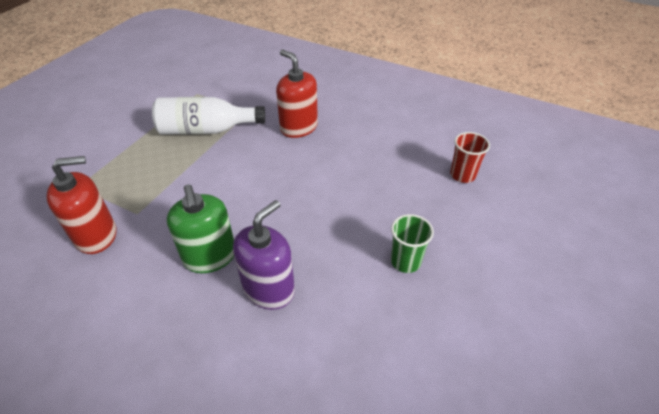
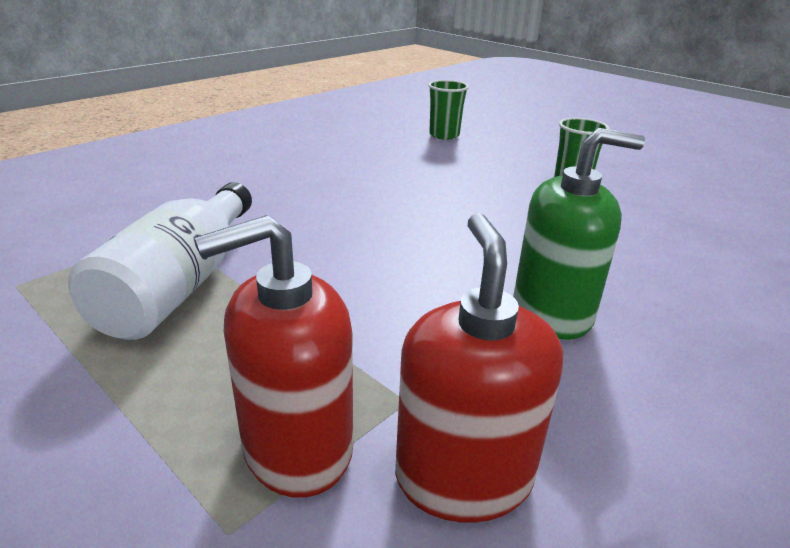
camera: 75 degrees left, 15 degrees down
purple soap dispenser [233,200,295,310] -> none
red soap dispenser [276,50,318,138] -> red soap dispenser moved to [195,215,353,498]
red cup [450,132,490,183] -> green cup [428,80,469,140]

